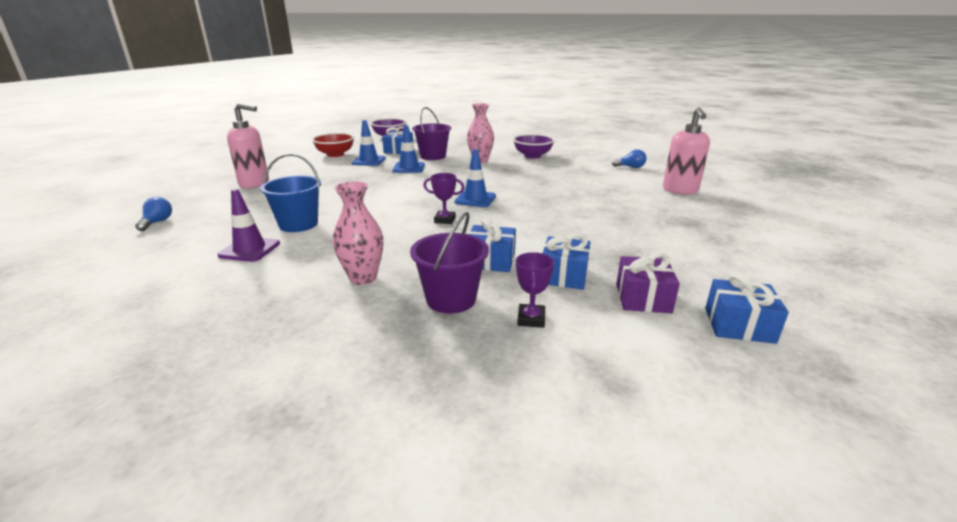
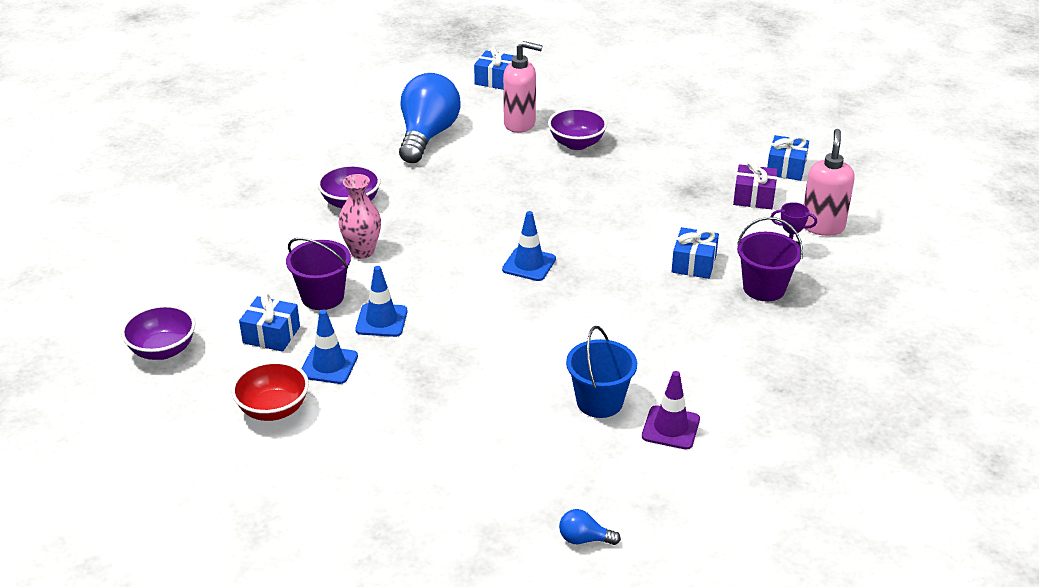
camera: 85 degrees left, 10 degrees up
pink soap dispenser [227,103,269,188] -> pink soap dispenser moved to [804,129,855,236]
pink vase [333,181,383,285] -> none
purple trophy [423,173,464,224] -> none
blue gift [542,234,590,290] -> blue gift moved to [474,46,515,90]
blue light bulb [612,149,646,168] -> blue light bulb [399,73,461,163], size x2.50
none -> purple bowl [548,108,607,150]

